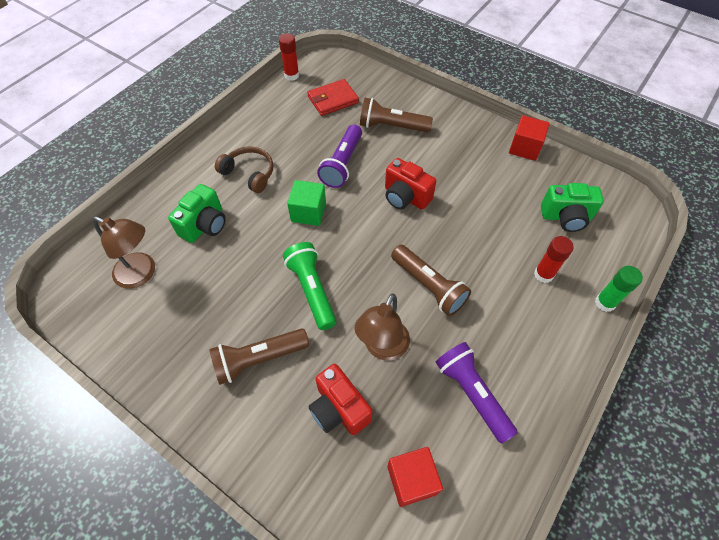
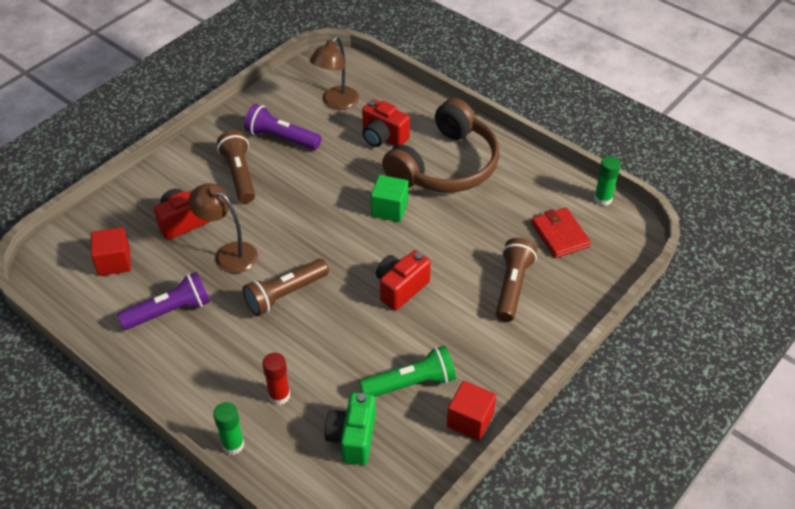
camera: 95 degrees right, 10 degrees down
green camera [168,184,226,243] -> red camera [362,99,410,147]
brown headphones [215,146,273,193] -> brown headphones [382,98,500,192], size x1.99
red glue stick [279,33,299,81] -> green glue stick [594,156,621,206]
green flashlight [283,242,337,330] -> green flashlight moved to [359,345,456,397]
purple flashlight [317,124,362,188] -> purple flashlight moved to [244,104,322,150]

